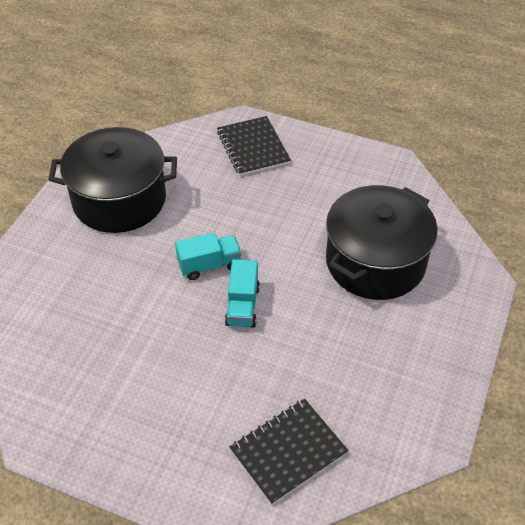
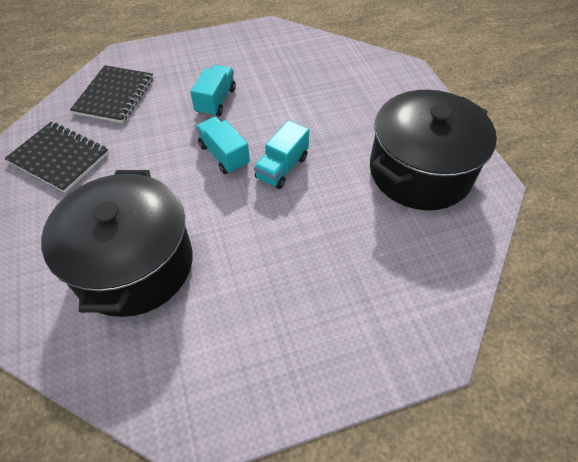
camera: 140 degrees right, 5 degrees up
black notebook [217,116,291,176] -> black notebook moved to [5,122,109,193]
none -> turquoise truck [190,65,236,117]

